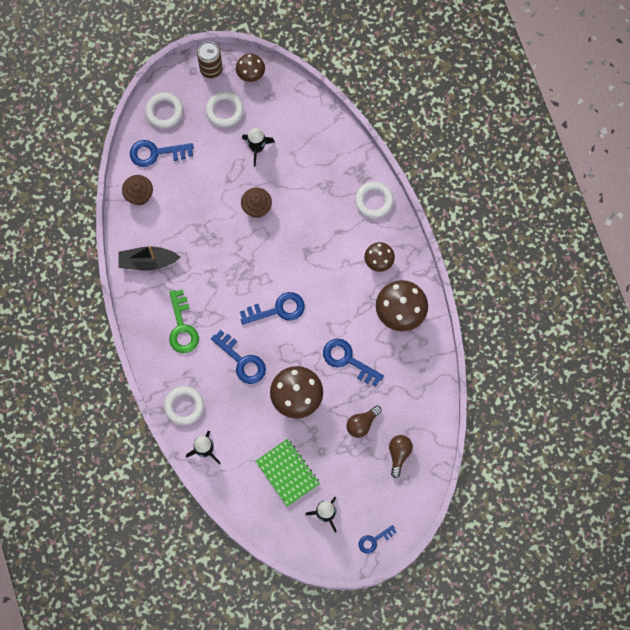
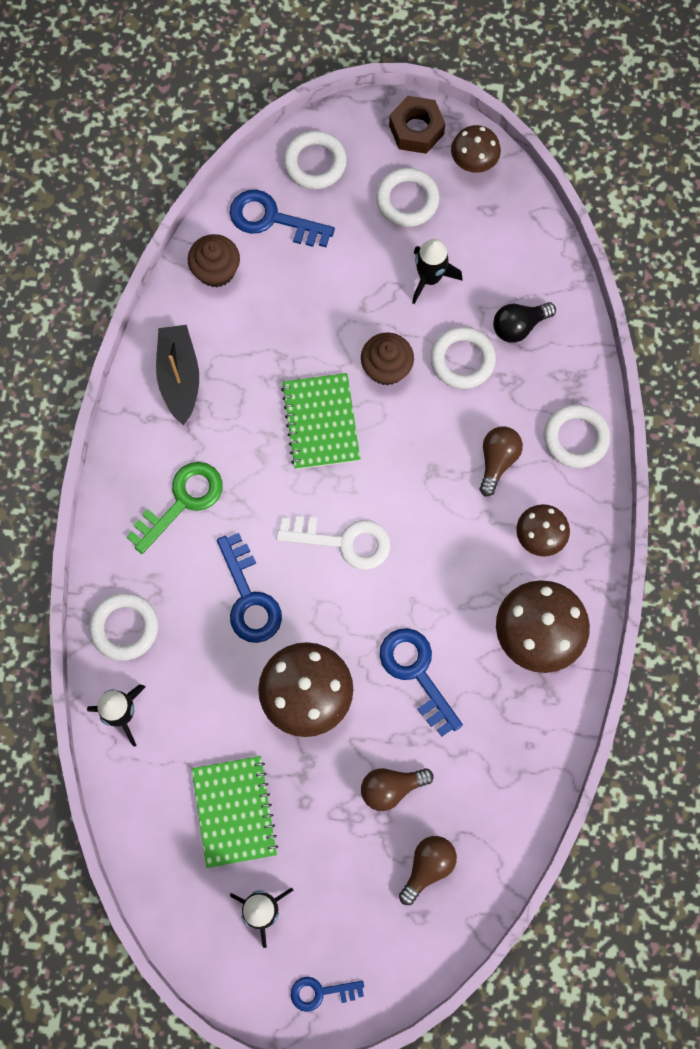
camera: 25 degrees right, 0 degrees up
black boat [118,245,180,270] -> black boat turned 60 degrees clockwise [156,325,199,425]
green key [169,290,199,353] -> green key turned 150 degrees counterclockwise [127,462,223,554]
brown can [197,41,223,78] -> brown nut [389,96,445,154]
blue key [240,292,305,325] -> white key [276,516,390,570]
none -> green notebook [281,373,360,470]
none -> white ring [430,327,496,389]
none -> brown light bulb [480,426,523,497]
none -> black light bulb [493,302,556,343]

